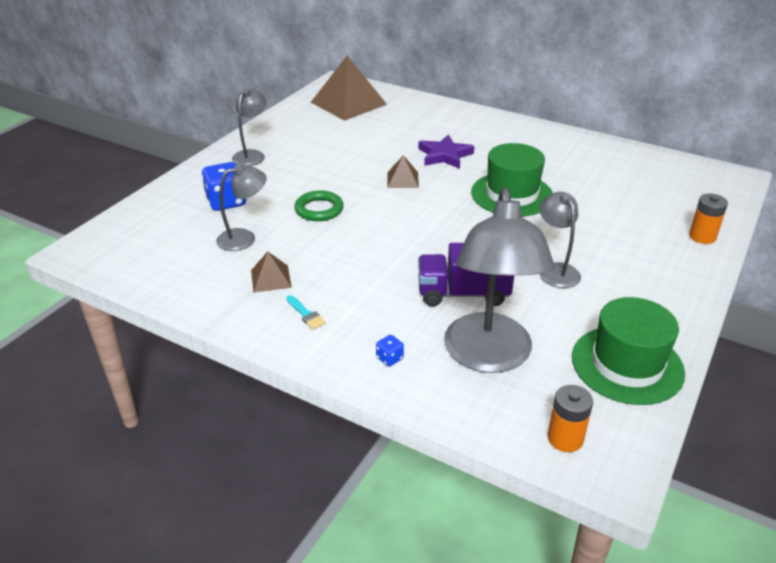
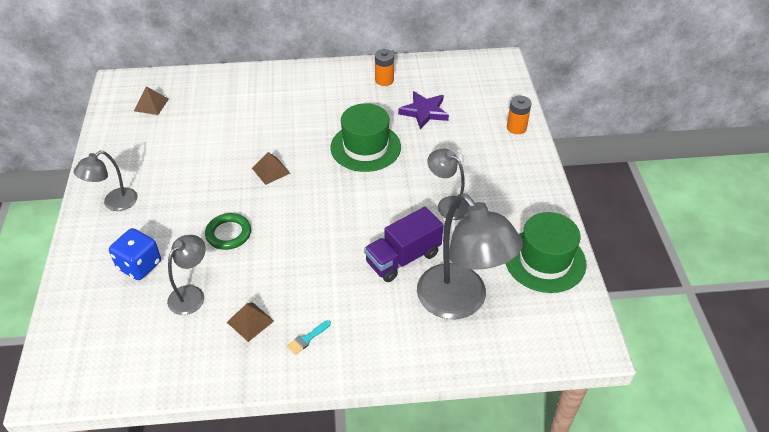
camera: 35 degrees left, 10 degrees up
grey lamp [232,88,266,167] -> grey lamp turned 120 degrees counterclockwise [74,151,137,211]
turquoise brush [286,295,326,330] -> turquoise brush turned 120 degrees clockwise [287,320,331,355]
brown pyramid [310,56,387,121] -> brown pyramid [134,86,169,115], size x0.48
blue dice [376,335,404,367] -> none
purple star [418,134,474,169] -> purple star moved to [398,91,449,129]
orange battery [548,385,593,452] -> orange battery moved to [375,49,394,86]

